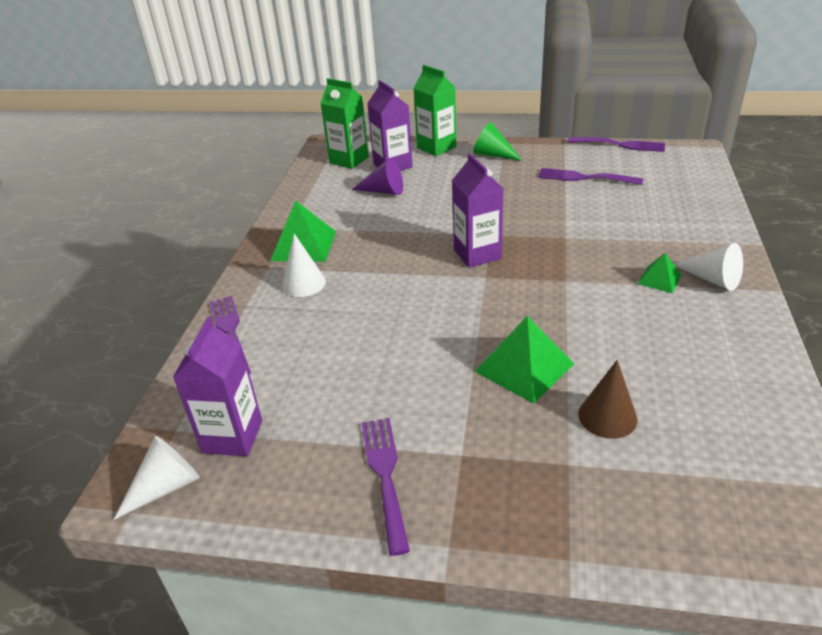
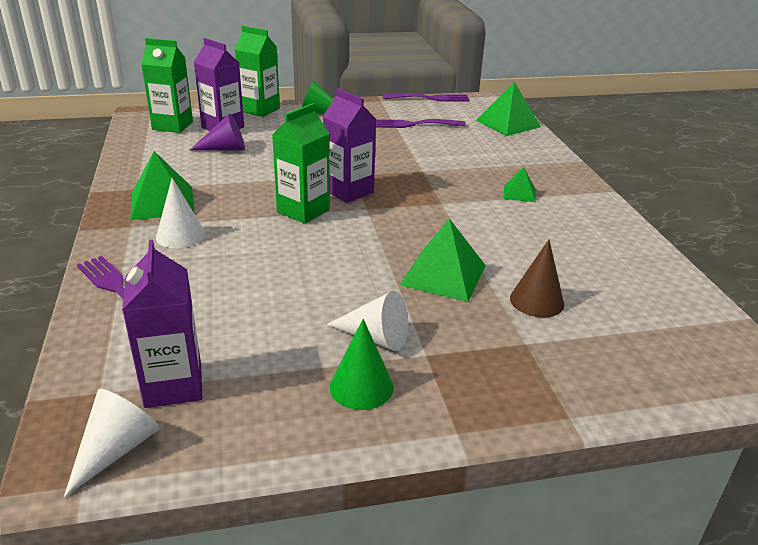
camera: 25 degrees left, 5 degrees down
purple fork [361,418,410,556] -> green cone [329,319,394,410]
white cone [674,243,743,291] -> white cone moved to [327,291,408,351]
none -> green carton [272,103,330,224]
none -> green pyramid [476,82,541,136]

